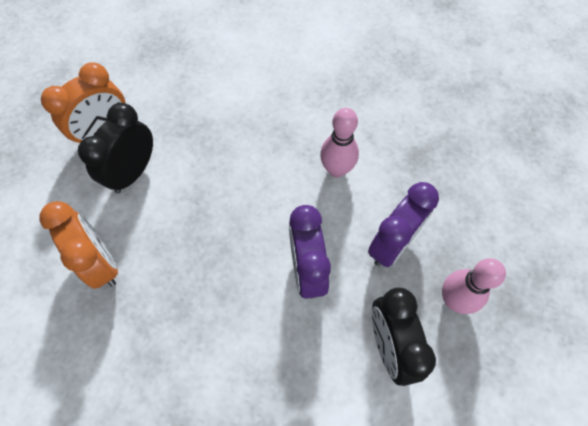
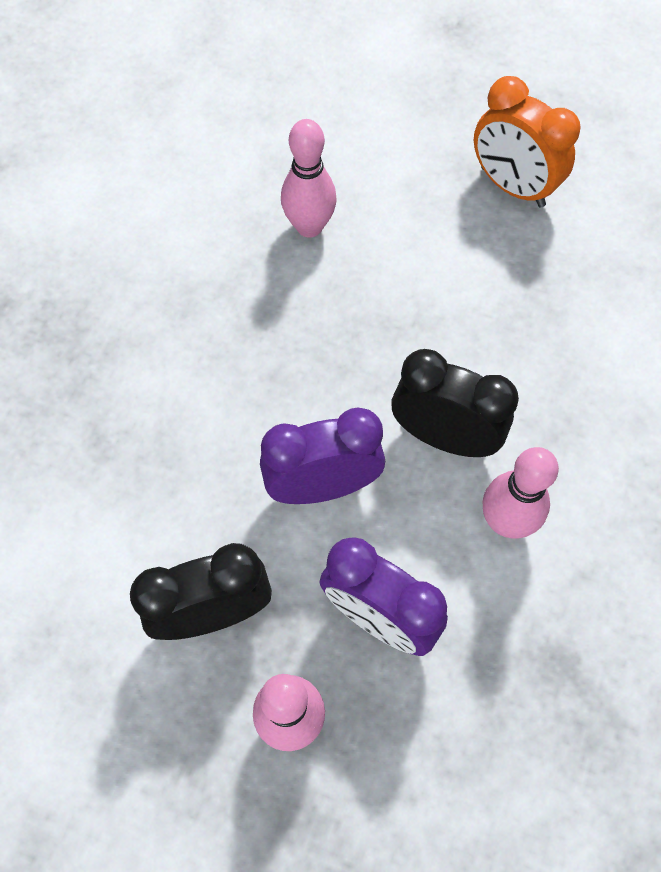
camera: 85 degrees right, 0 degrees up
orange clock [40,201,118,289] -> pink bowling pin [281,119,337,238]
black clock [78,103,153,193] -> black clock moved to [392,349,519,457]

